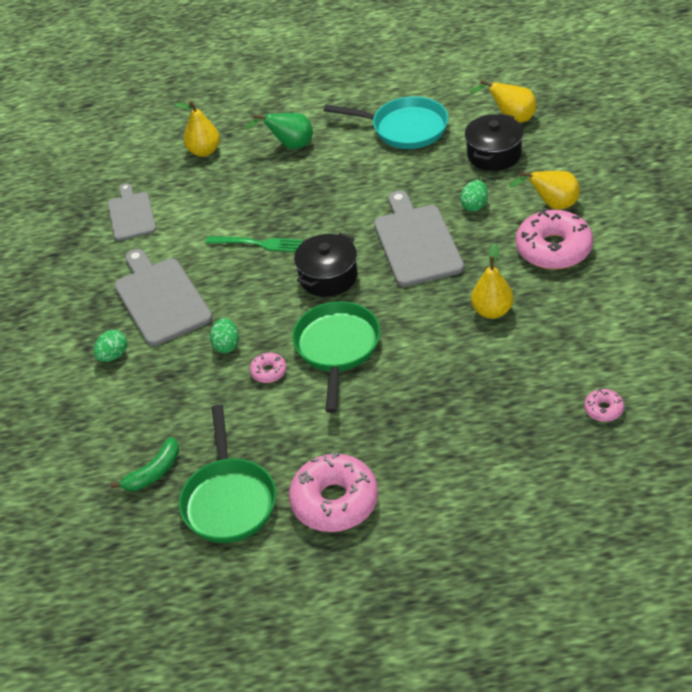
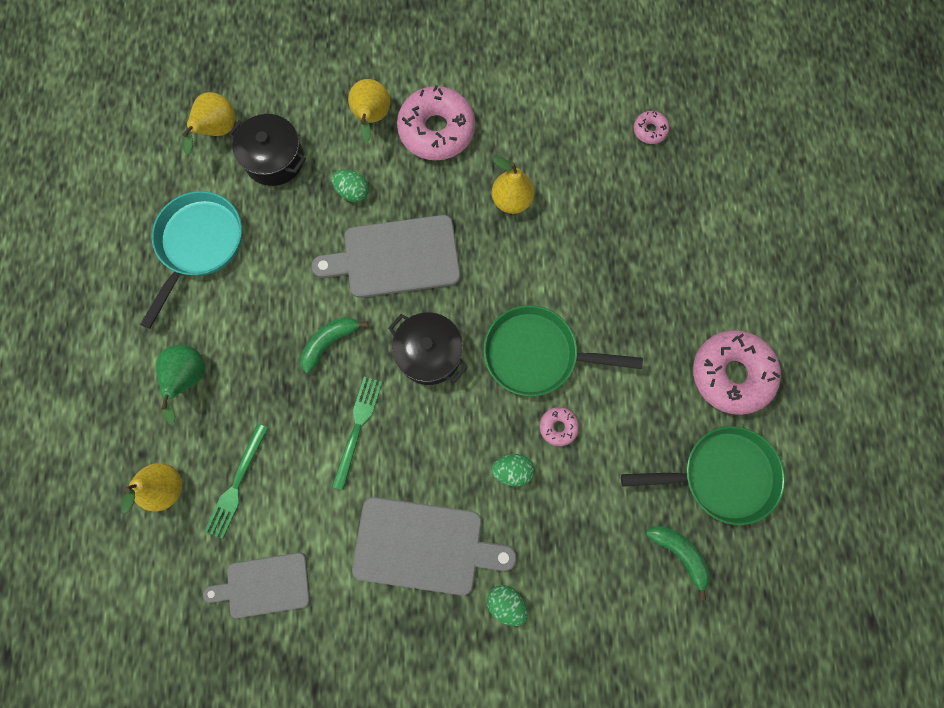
camera: 90 degrees left, 30 degrees up
grey cutting board [114,249,213,346] -> grey cutting board turned 150 degrees counterclockwise [352,497,517,595]
none -> green fork [204,424,268,539]
none -> green banana [301,317,368,373]

